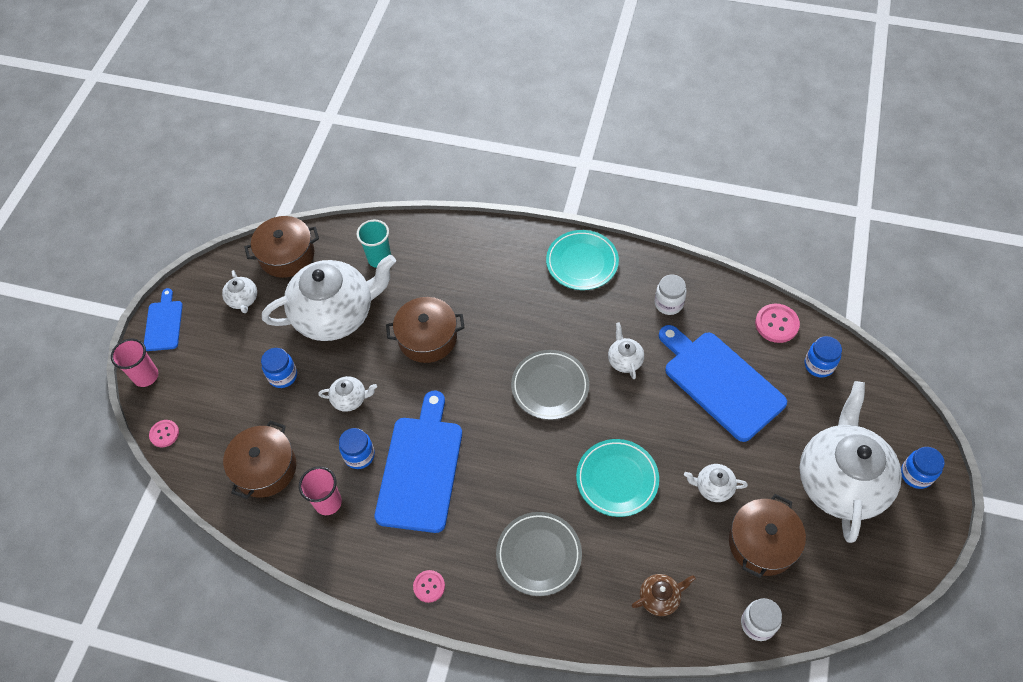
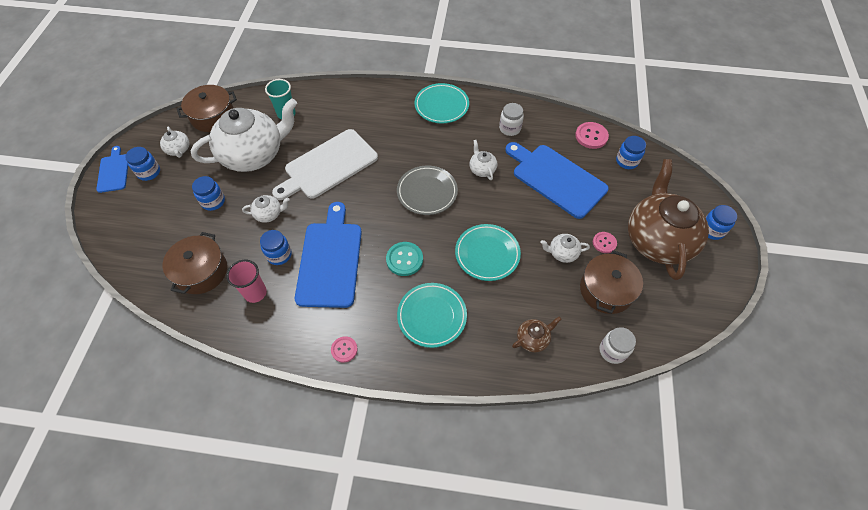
camera: 10 degrees left, 0 degrees up
pink cup [111,338,158,387] -> none
pink button [149,420,179,447] -> pink button moved to [593,232,617,253]
brown pot [386,297,465,363] -> white cutting board [272,129,378,200]
grey plate [496,512,582,596] -> turquoise plate [397,283,467,348]
white teapot [799,381,902,543] -> brown teapot [628,159,709,280]
none -> blue jar [125,147,160,181]
none -> turquoise button [386,242,423,276]

